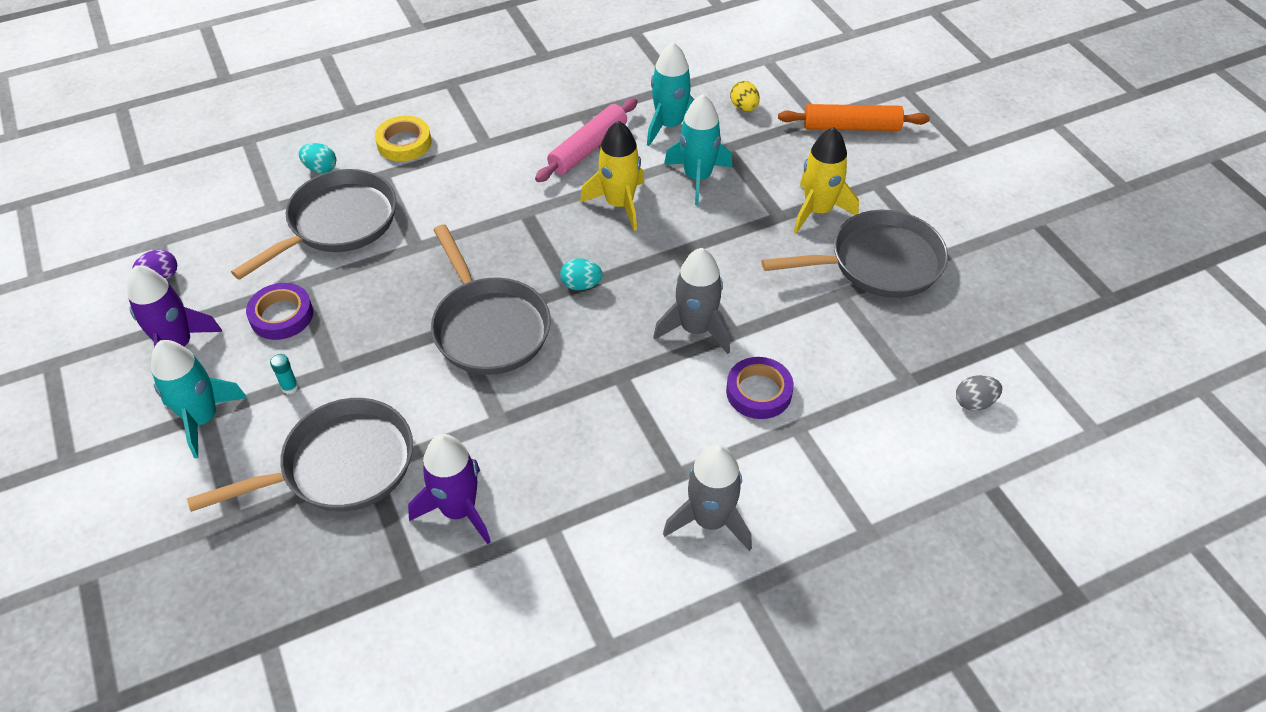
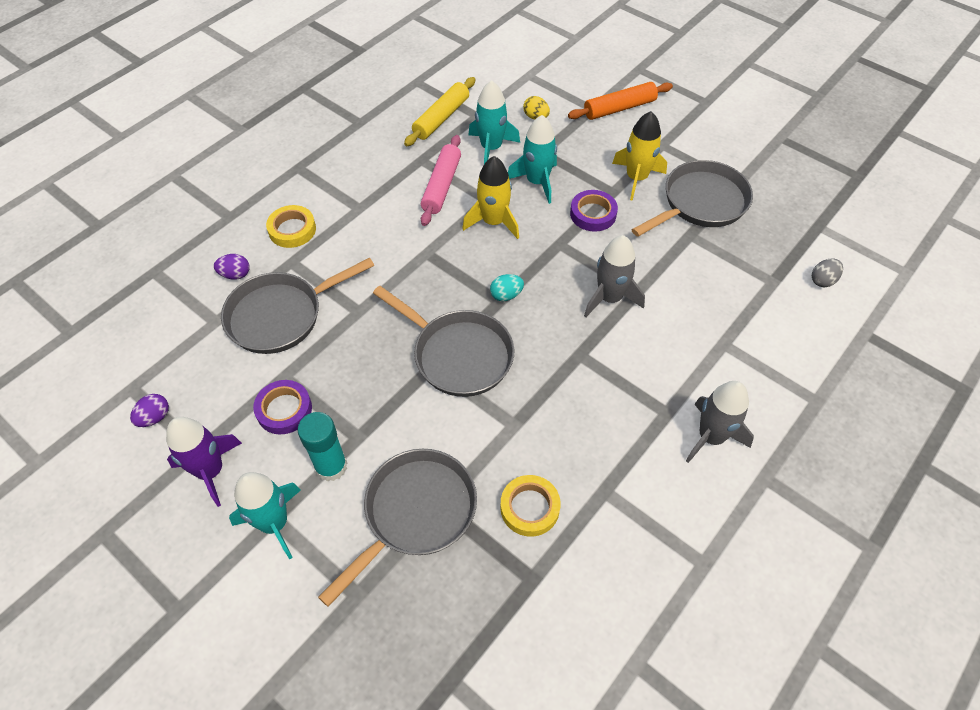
camera: 25 degrees left, 5 degrees up
grey pan [231,169,396,280] -> grey pan turned 135 degrees counterclockwise [221,257,374,354]
turquoise glue stick [270,354,298,394] -> turquoise glue stick [297,412,347,482], size x2.19
turquoise egg [299,143,336,174] -> purple egg [214,254,250,280]
purple rocket [408,434,491,544] -> yellow tape [500,475,561,537]
purple tape [726,357,794,419] -> purple tape moved to [570,190,618,232]
none -> yellow rolling pin [404,77,475,146]

